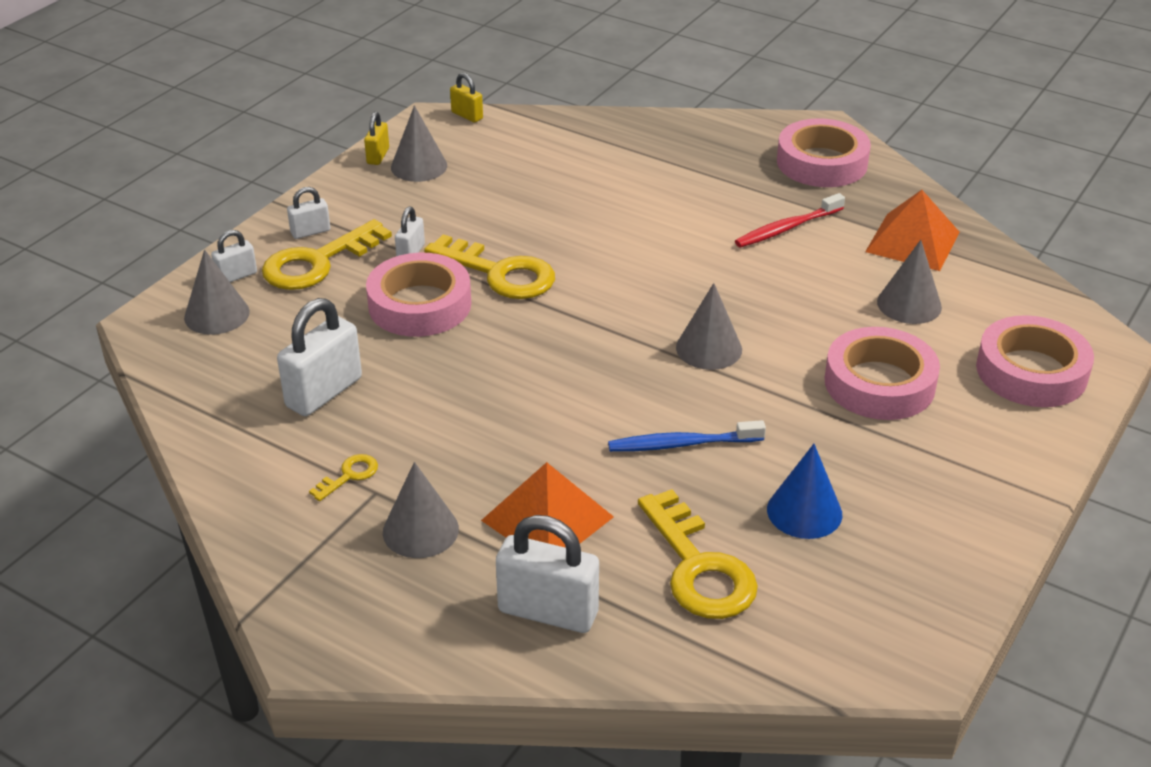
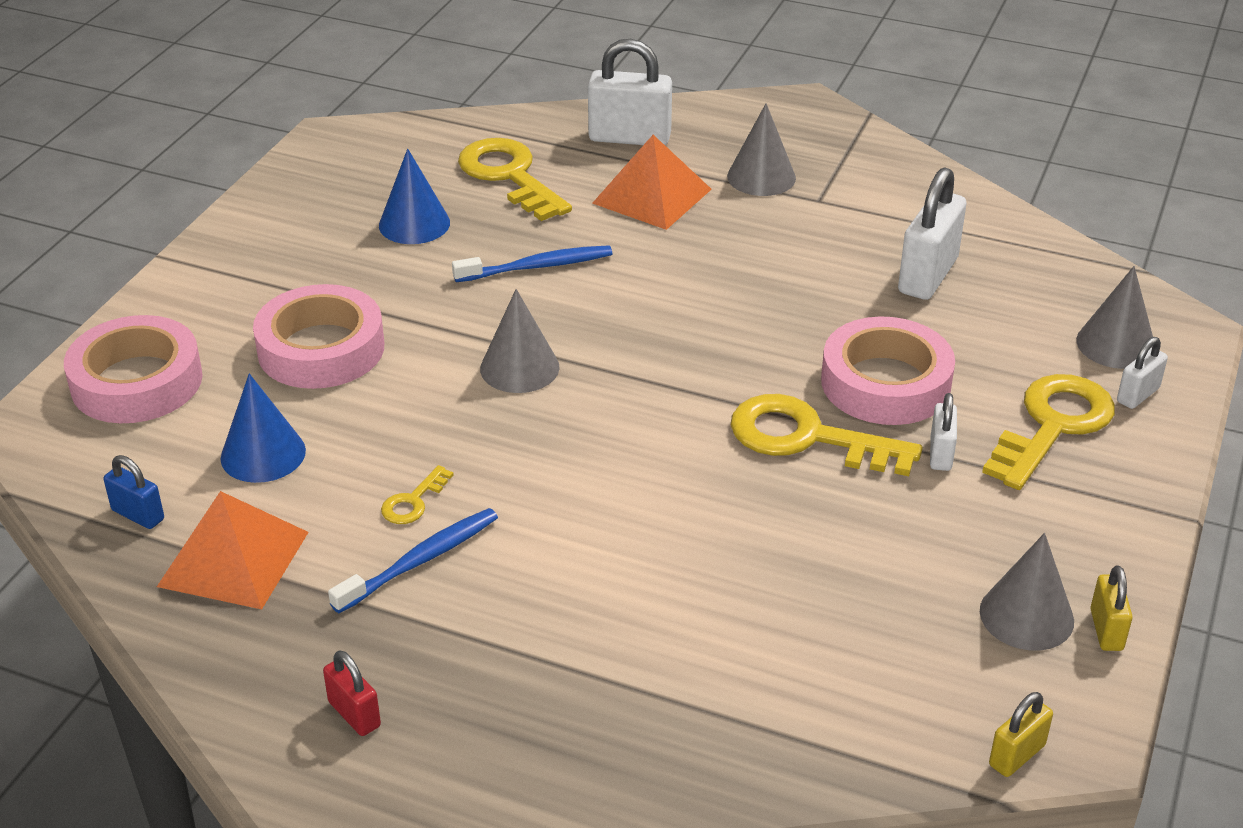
camera: 170 degrees right, 0 degrees up
white padlock [287,187,330,239] -> none
yellow key [309,454,378,501] -> yellow key moved to [381,465,453,524]
yellow padlock [450,73,483,123] -> yellow padlock turned 75 degrees counterclockwise [989,692,1053,777]
red toothbrush [735,193,845,248] -> blue toothbrush [328,508,498,613]
pink tape [777,118,871,187] -> red padlock [323,650,381,736]
grey cone [877,240,942,324] -> blue cone [221,373,306,483]
none -> blue padlock [103,455,164,529]

